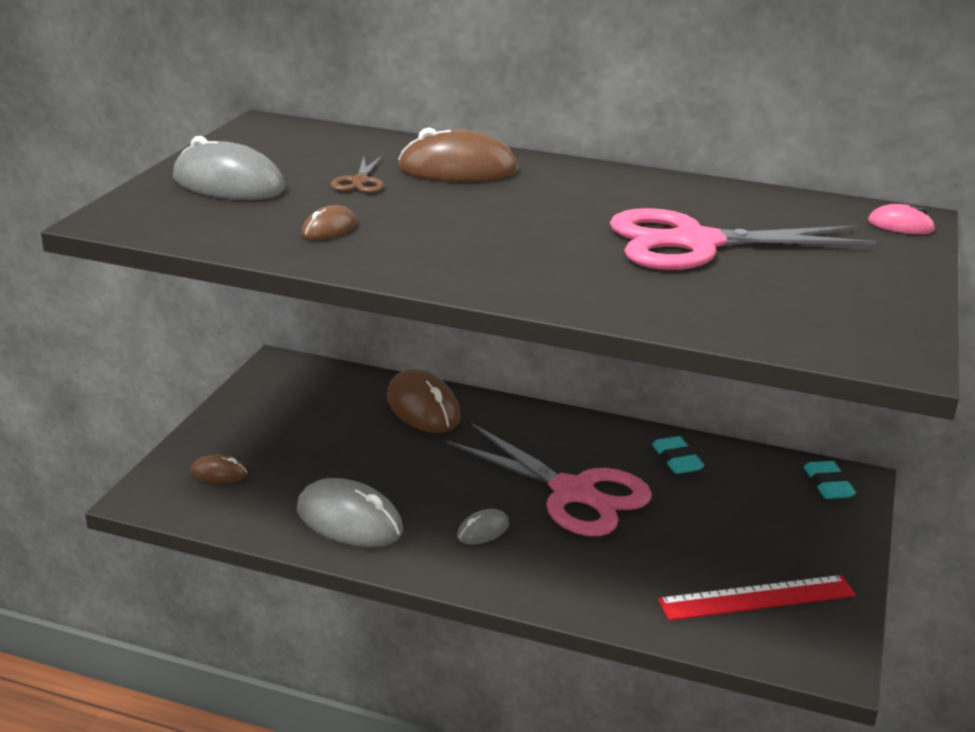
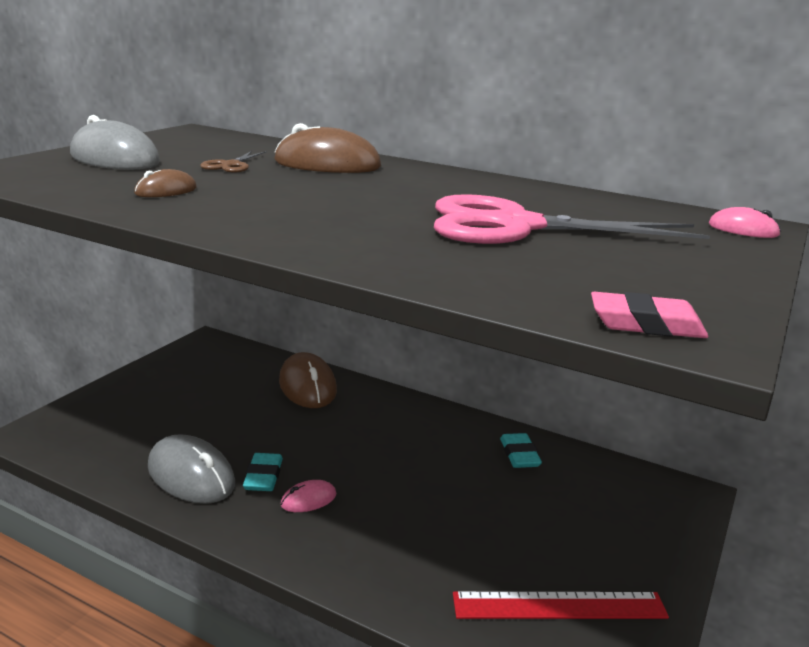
camera: 10 degrees right, 5 degrees down
brown mouse [191,455,247,483] -> none
pink scissors [446,423,652,536] -> none
grey mouse [457,509,509,544] -> pink mouse [281,480,337,512]
turquoise eraser [804,461,856,499] -> turquoise eraser moved to [243,453,283,491]
none -> pink eraser [591,292,708,338]

